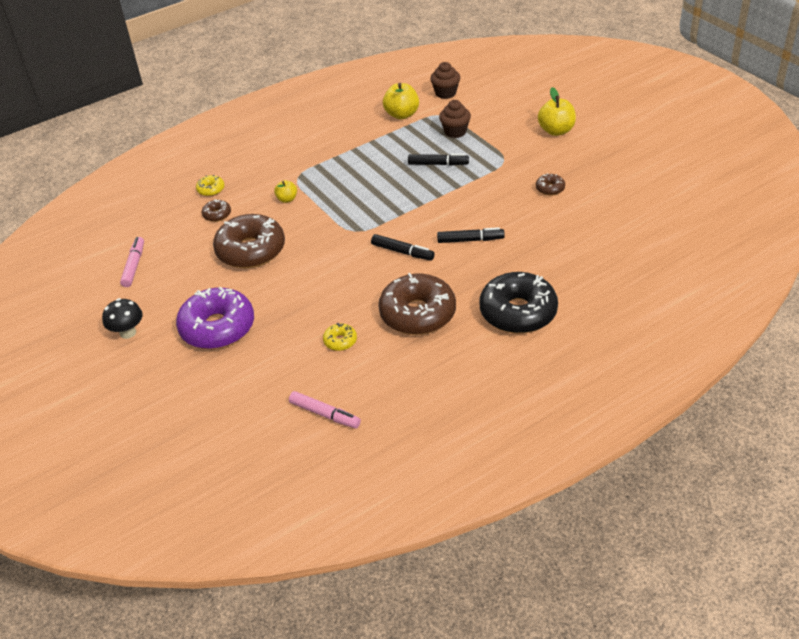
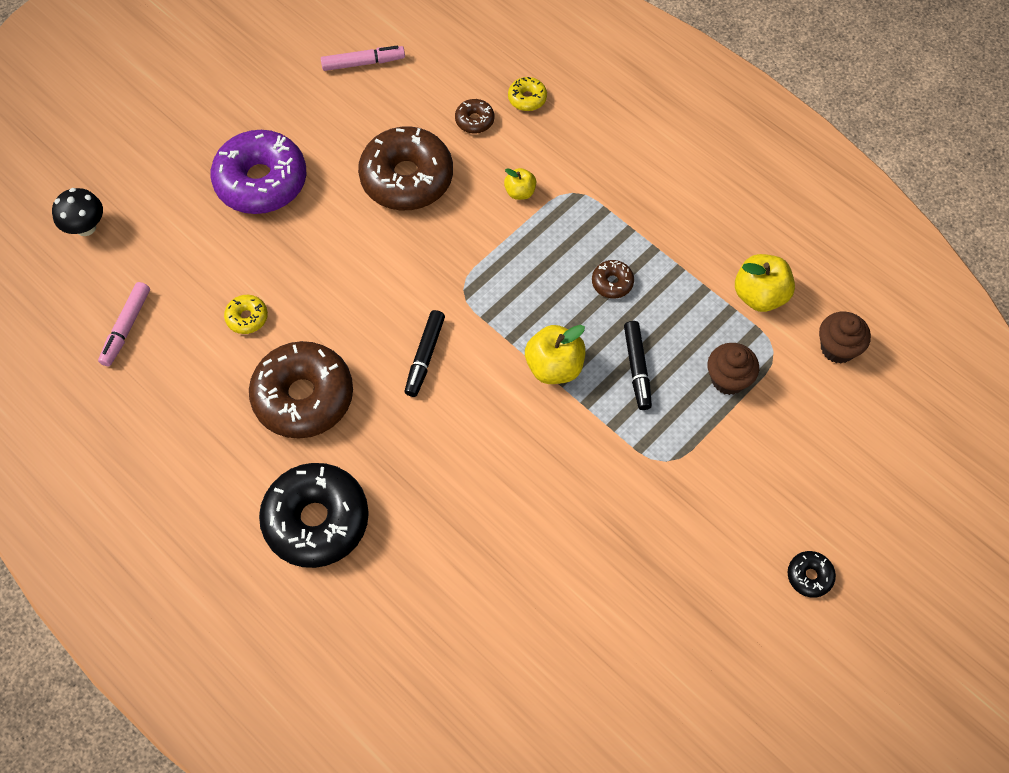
camera: 75 degrees right, 20 degrees up
black mushroom [102,298,143,339] -> black mushroom moved to [52,188,103,236]
black marker [437,227,505,243] -> none
brown donut [536,174,565,196] -> brown donut moved to [592,260,634,299]
yellow apple [538,87,576,136] -> yellow apple moved to [525,325,586,384]
none -> black donut [788,551,836,598]

